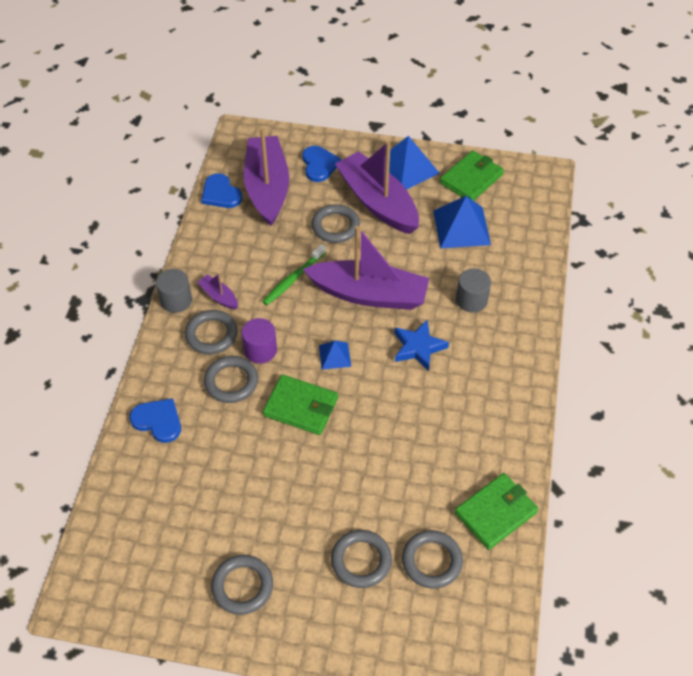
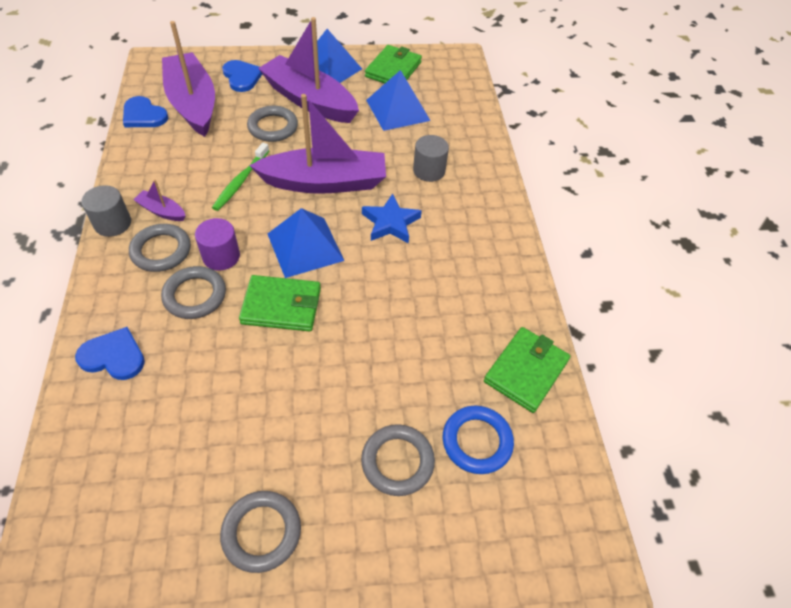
camera: 20 degrees left, 0 degrees up
blue pyramid [319,341,351,370] -> blue pyramid [268,208,344,278], size x1.88
grey ring [402,530,463,589] -> blue ring [443,406,514,474]

